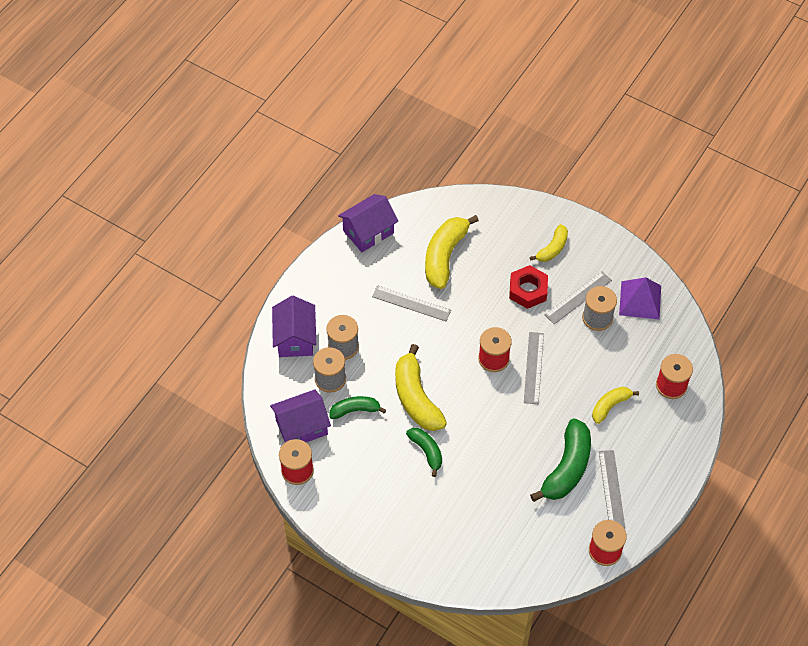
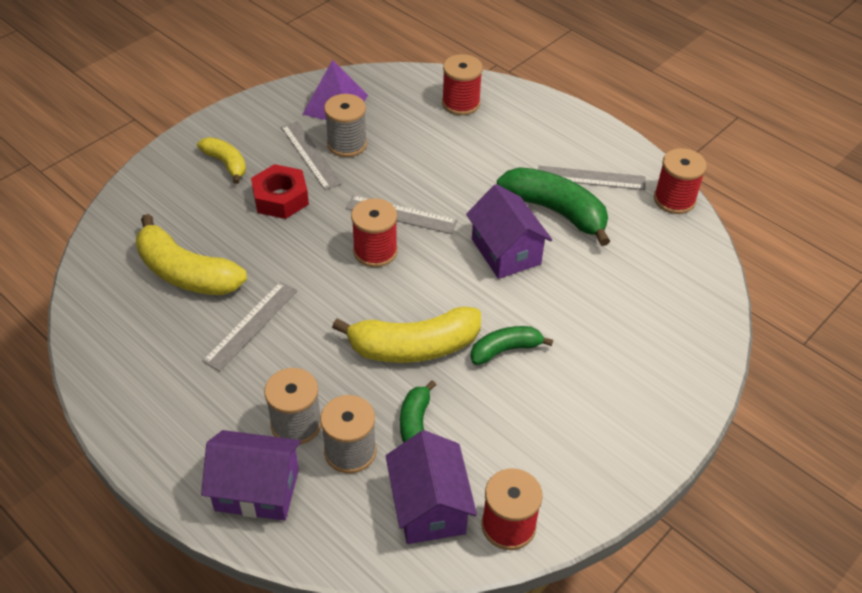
camera: 80 degrees left, 10 degrees down
purple house [338,194,398,252] -> purple house moved to [466,184,552,279]
yellow banana [592,387,639,424] -> none

